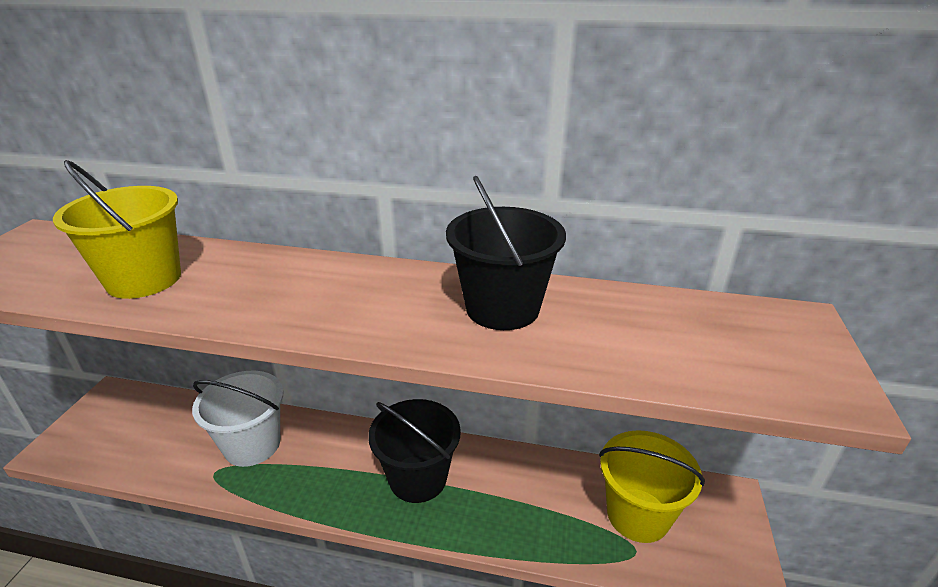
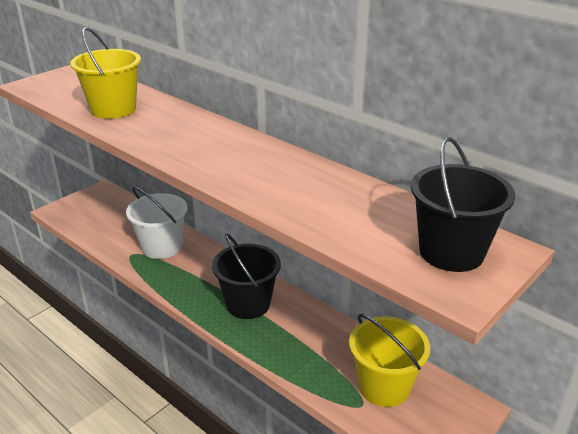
camera: 30 degrees right, 0 degrees up
black bucket [446,176,566,330] -> black bucket moved to [411,137,515,272]

